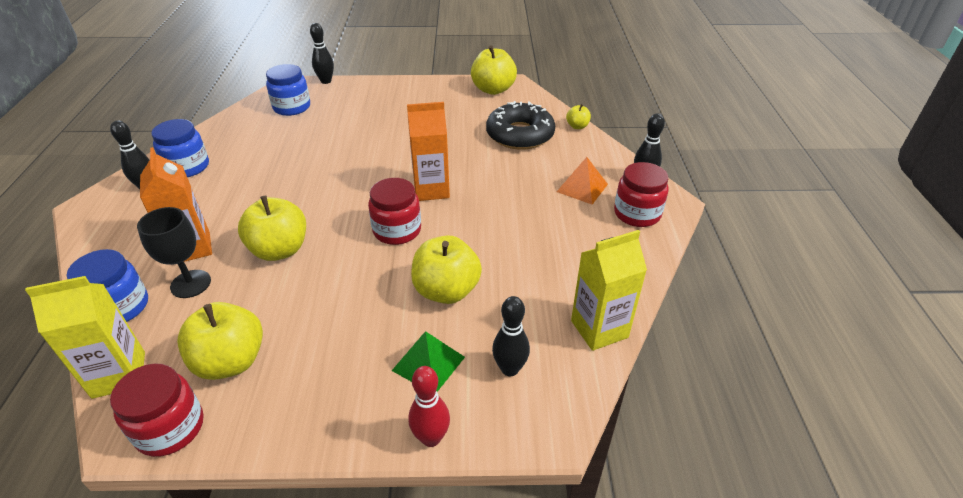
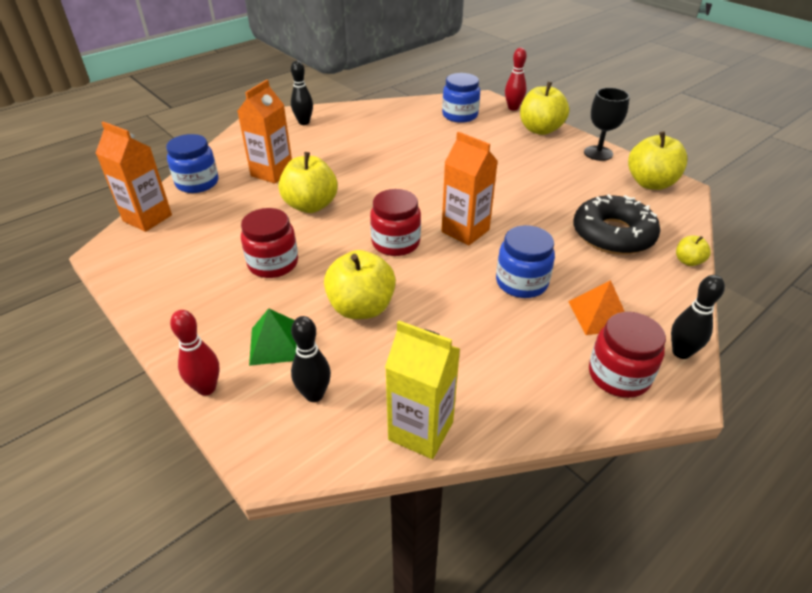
camera: 50 degrees right, 0 degrees up
yellow carton [25,276,145,399] -> orange carton [96,121,172,232]
red jar [110,364,204,457] -> red jar moved to [241,208,298,278]
black goblet [137,207,211,298] -> black goblet moved to [584,88,630,161]
blue jar [151,119,209,177] -> blue jar moved to [496,225,555,298]
yellow apple [177,302,263,380] -> yellow apple moved to [520,82,569,135]
black bowling pin [310,23,334,84] -> red bowling pin [505,48,527,110]

